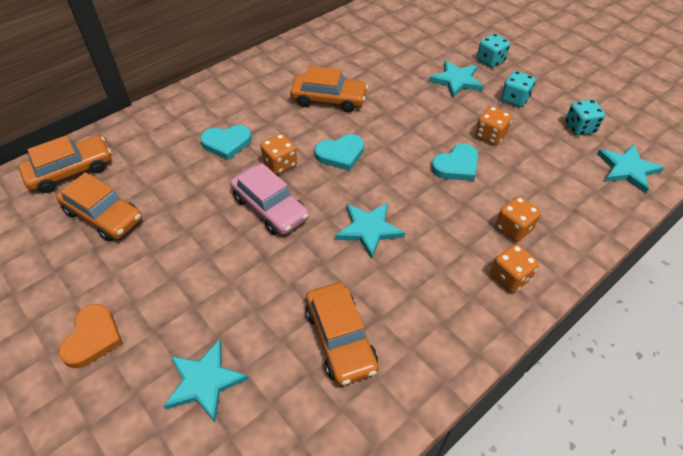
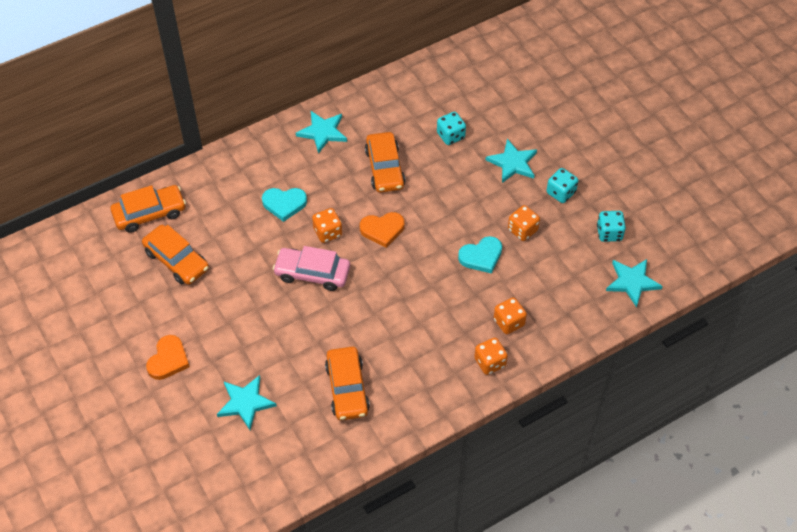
camera: 10 degrees right, 5 degrees up
pink car [230,163,309,235] -> pink car turned 135 degrees clockwise [273,246,350,291]
orange car [290,66,368,112] -> orange car turned 60 degrees clockwise [365,132,406,193]
turquoise heart [315,134,364,171] -> orange heart [360,212,405,248]
turquoise star [335,202,405,259] -> turquoise star moved to [296,111,347,154]
turquoise dice [477,33,510,68] -> turquoise dice moved to [437,112,466,145]

